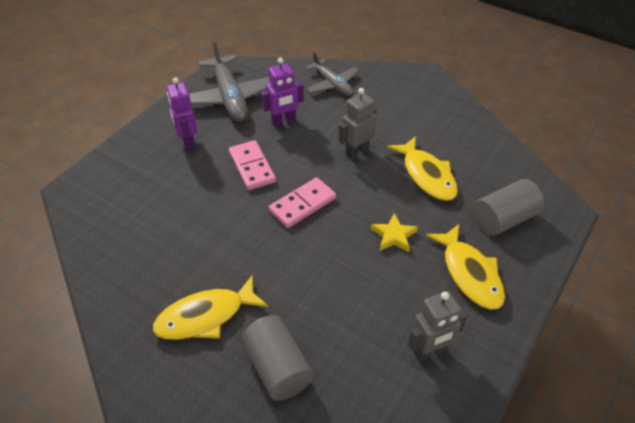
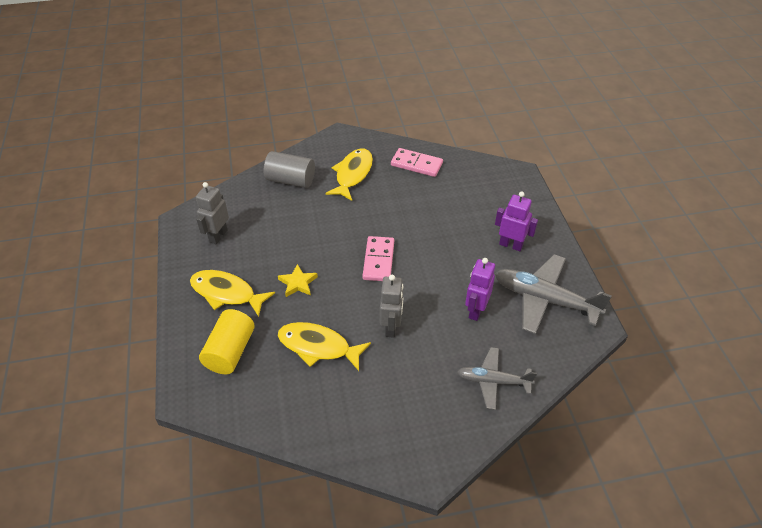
camera: 135 degrees right, 0 degrees up
pink domino [229,140,276,190] -> pink domino moved to [391,148,443,177]
grey cylinder [473,179,544,236] -> yellow cylinder [199,309,255,374]

